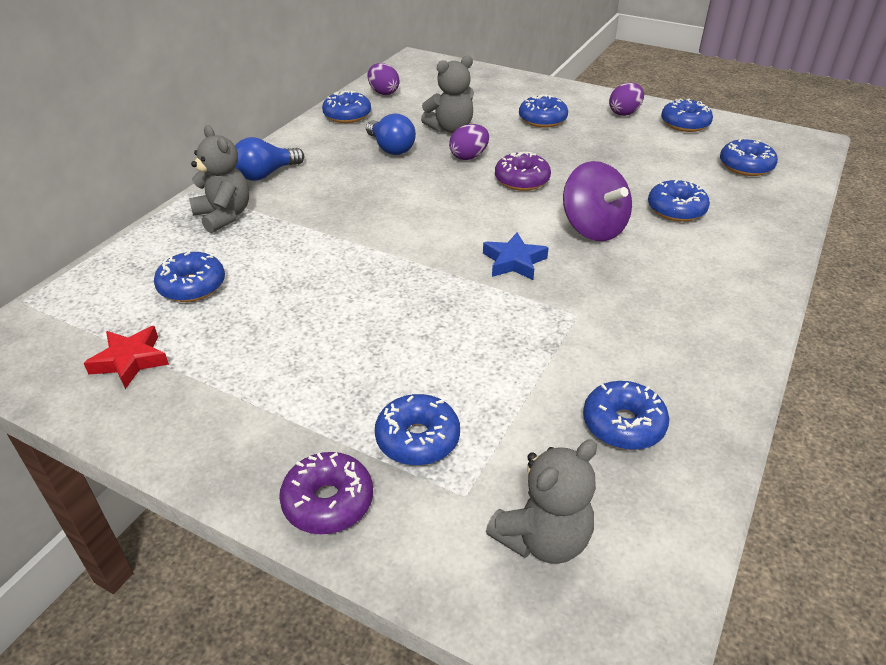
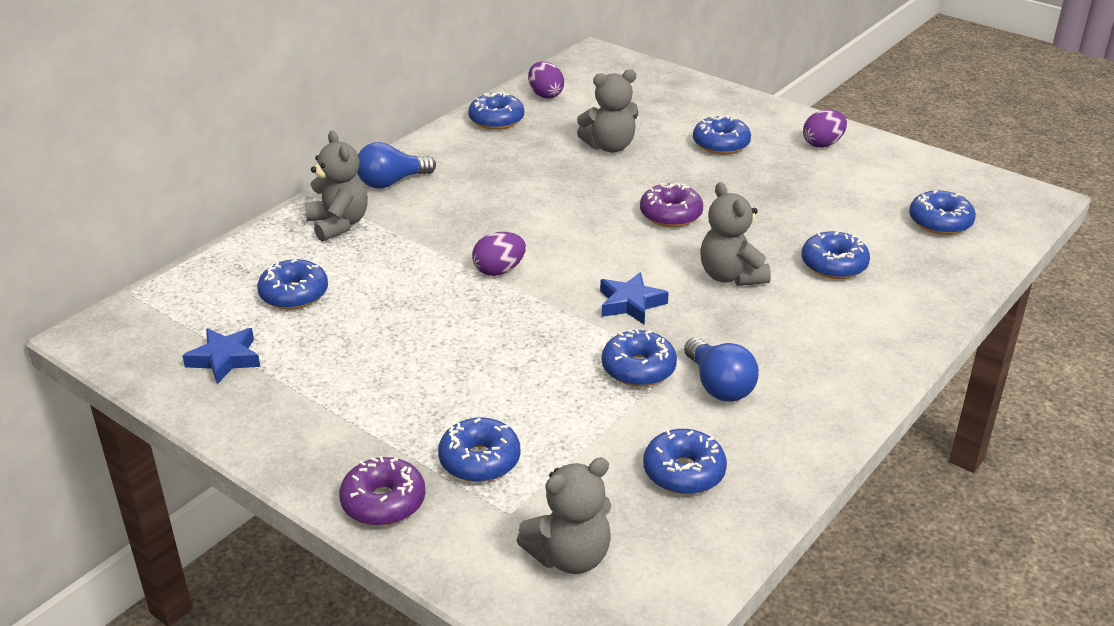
camera: 10 degrees right, 5 degrees down
red star [84,326,169,389] -> blue star [182,328,260,384]
blue light bulb [366,113,416,155] -> blue light bulb moved to [684,338,759,402]
purple egg [449,124,489,160] -> purple egg moved to [472,232,526,276]
purple spinning top [563,161,632,241] -> grey teddy bear [700,182,771,286]
blue donut [661,98,713,132] -> blue donut moved to [602,329,677,387]

